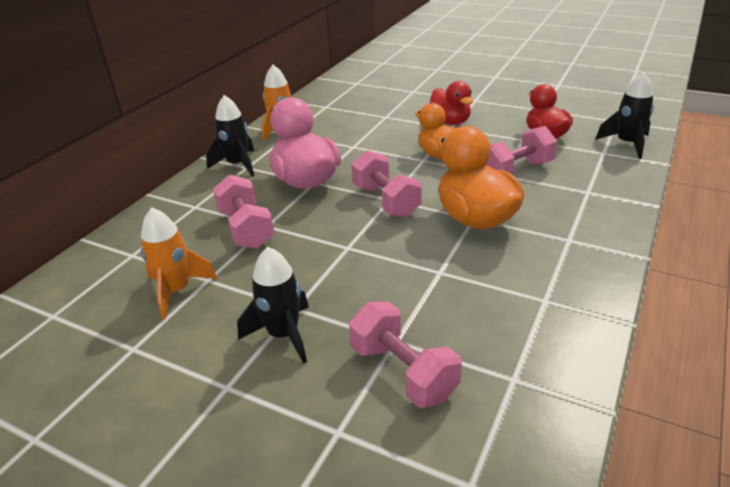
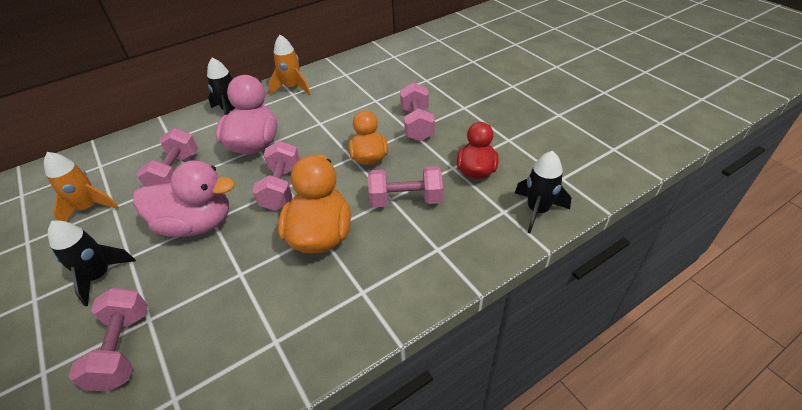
camera: 30 degrees right, 10 degrees up
red duck [429,81,473,125] -> pink dumbbell [400,82,435,141]
none -> pink duck [133,160,235,237]

